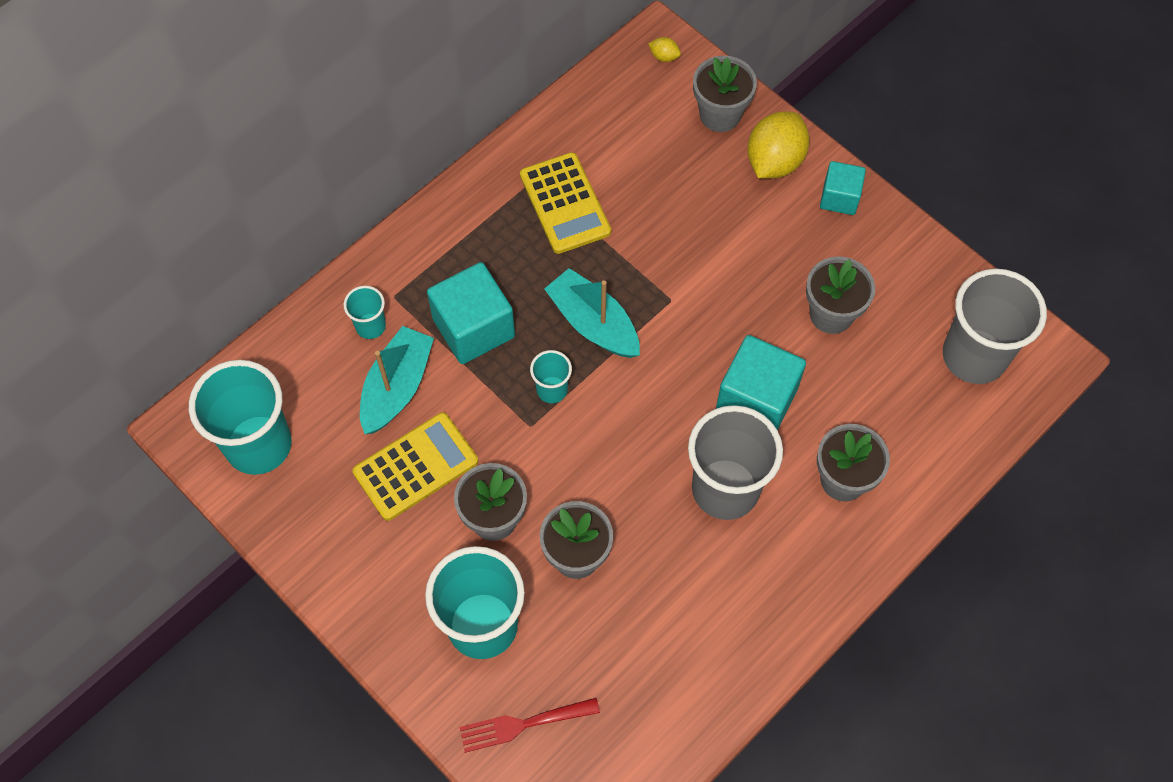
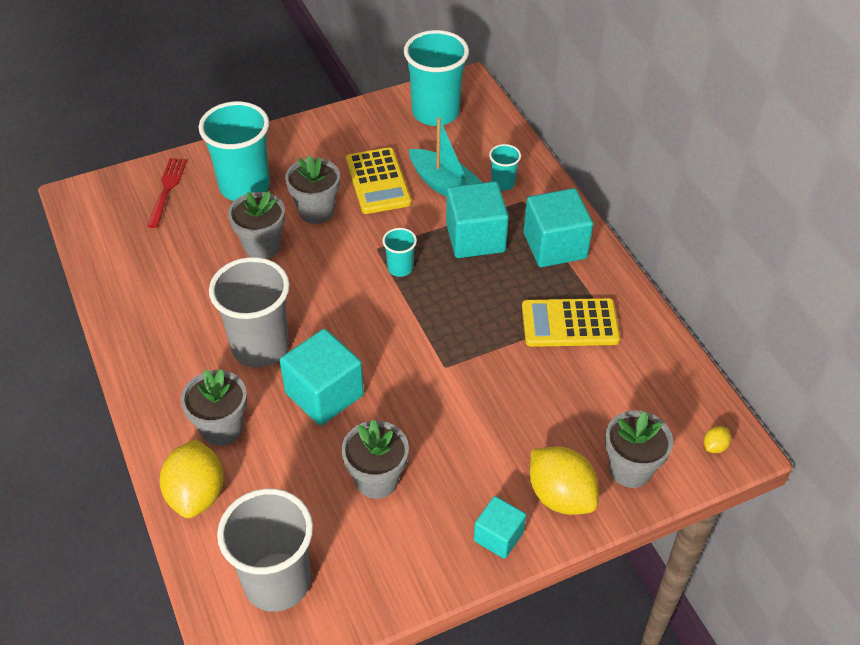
camera: 110 degrees right, 15 degrees down
turquoise boat [544,268,640,358] -> none
none -> yellow lemon [160,439,224,518]
none -> turquoise cube [524,188,593,267]

